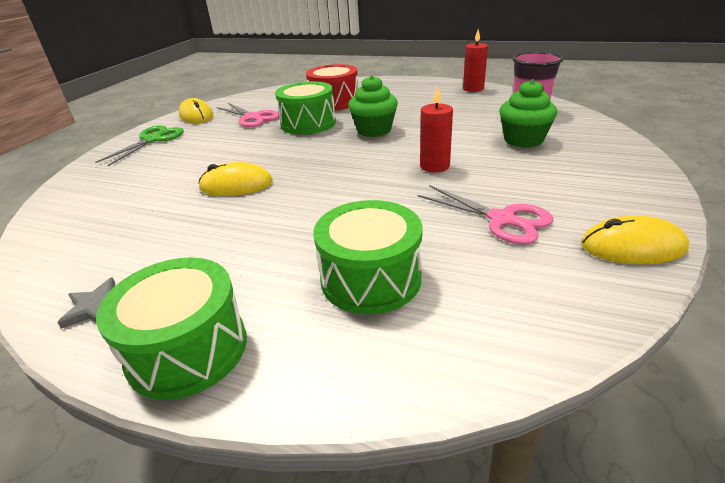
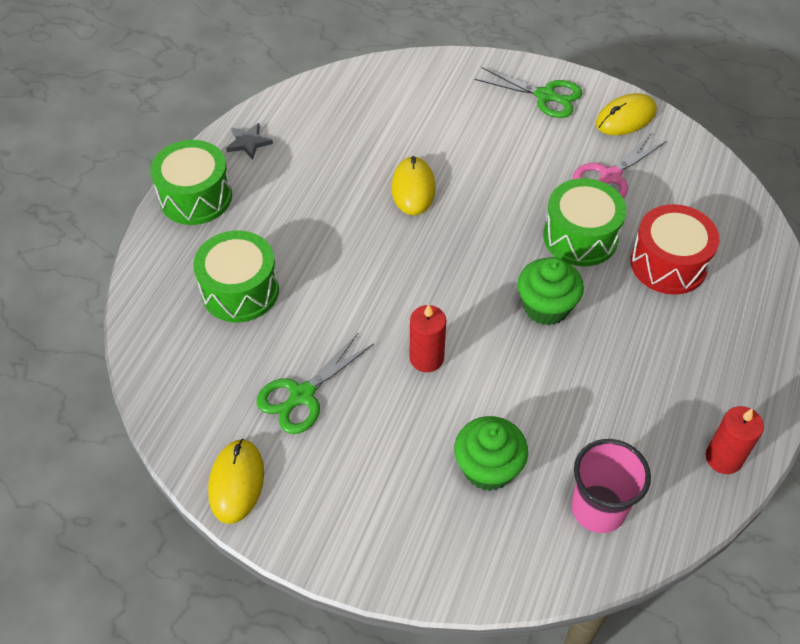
camera: 90 degrees right, 20 degrees up
pink scissors [417,185,553,244] -> green scissors [256,332,374,434]

